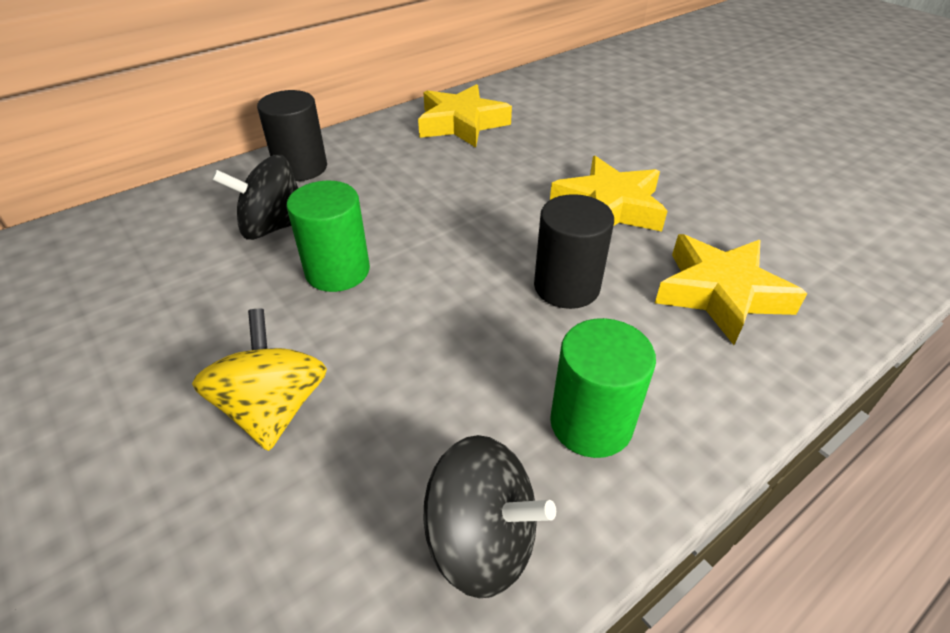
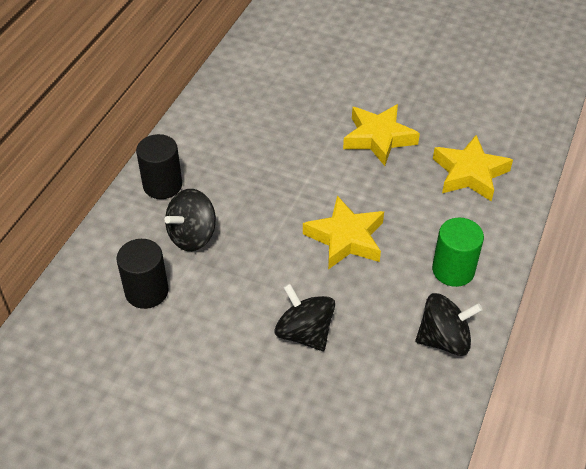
camera: 30 degrees left, 5 degrees up
yellow spinning top [192,309,327,451] -> black spinning top [274,283,335,351]
green cylinder [286,181,370,292] -> none
yellow star [418,84,512,147] -> yellow star moved to [303,196,384,270]
black cylinder [534,194,614,309] -> black cylinder moved to [117,239,169,309]

